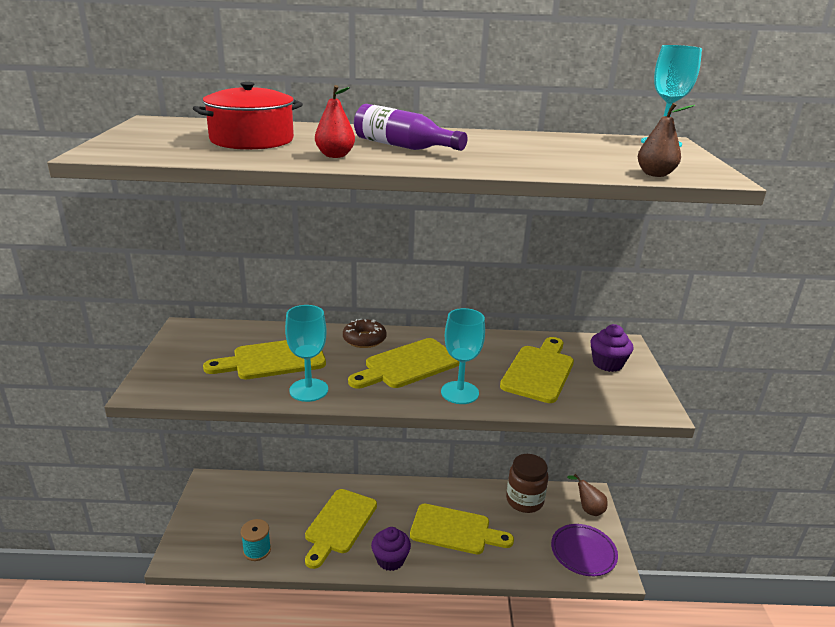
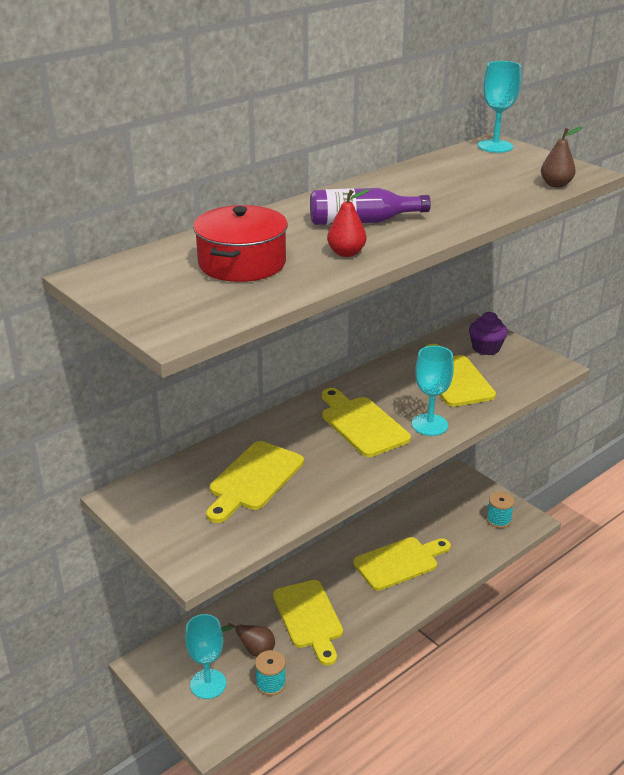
camera: 40 degrees left, 5 degrees up
turquoise goblet [285,305,328,402] -> turquoise goblet moved to [185,614,226,699]
brown donut [343,319,386,348] -> none
yellow cutting board [348,338,459,389] -> yellow cutting board turned 135 degrees clockwise [322,388,411,457]
purple cupcake [371,527,411,571] -> none
brown jar [506,454,548,513] -> none
purple plate [551,524,618,576] -> turquoise spool [486,492,514,528]
brown pear [567,474,608,516] -> brown pear moved to [221,623,275,657]

